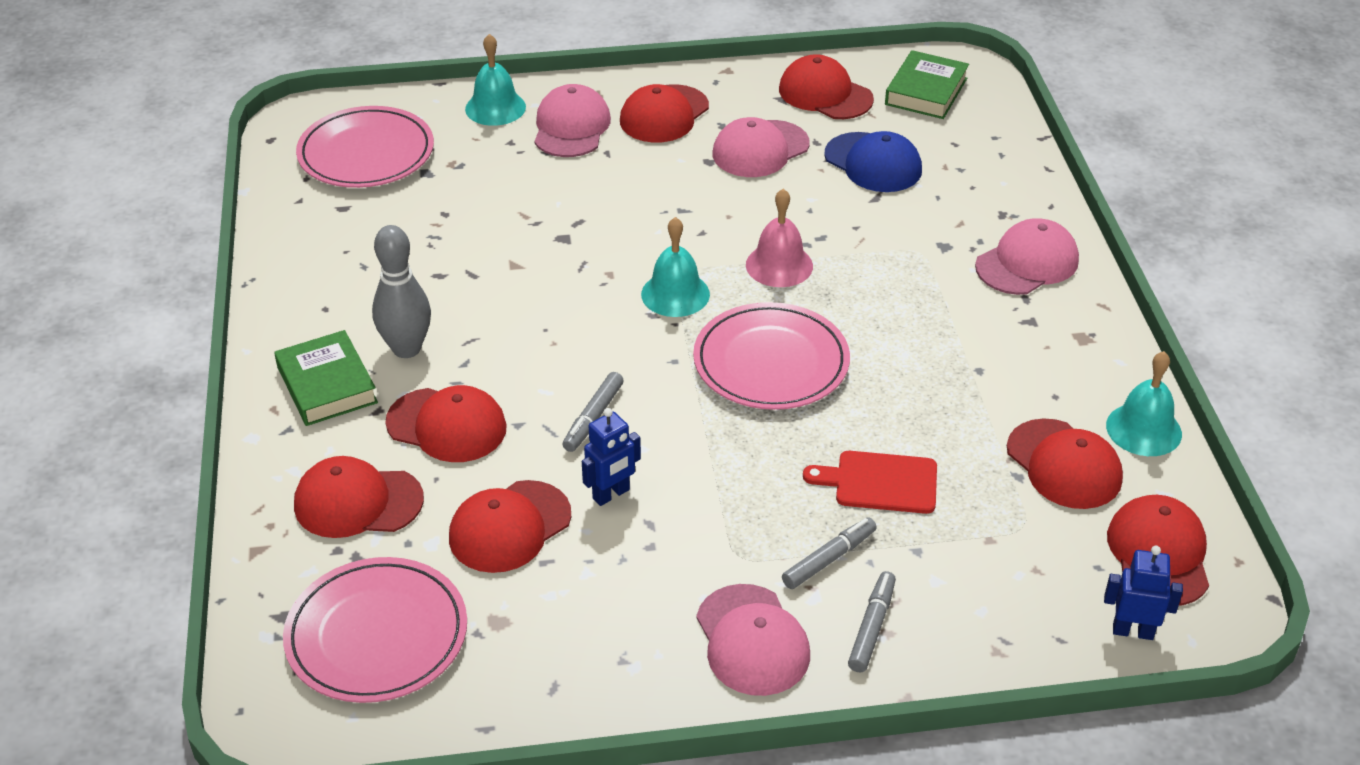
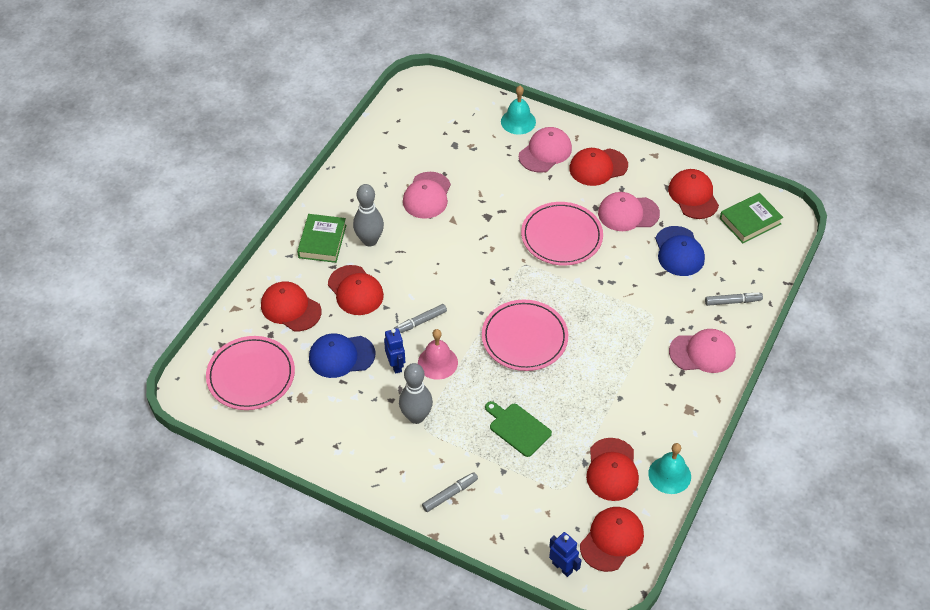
camera: 35 degrees right, 10 degrees up
pink plate [296,106,434,188] -> pink plate moved to [521,202,603,266]
red cap [449,480,571,573] -> blue cap [309,333,375,378]
blue robot [582,408,641,506] -> blue robot turned 105 degrees counterclockwise [384,328,405,374]
turquoise bell [641,217,710,317] -> none
pink cap [696,584,810,696] -> pink cap moved to [403,172,451,219]
pink bell [746,189,813,287] -> pink bell moved to [418,329,458,380]
grey marker [782,517,877,589] -> grey marker moved to [705,292,763,306]
red cutting board [803,451,937,514] -> green cutting board [485,401,552,457]
none -> grey bowling pin [399,363,433,424]

